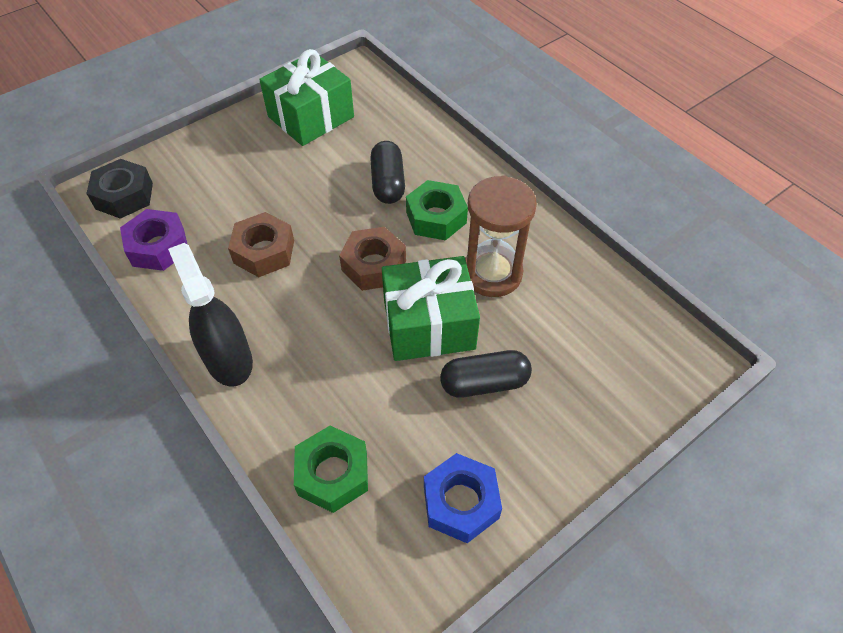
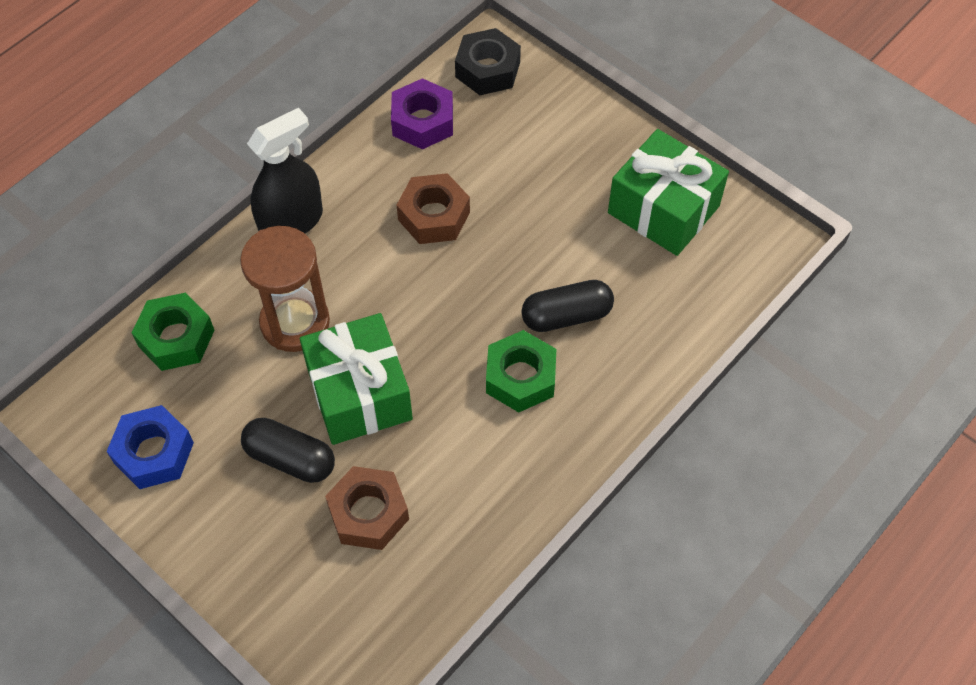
camera: 80 degrees right, 5 degrees up
brown nut [339,227,406,291] -> brown nut moved to [325,466,409,550]
black capsule [440,350,532,398] -> black capsule turned 45 degrees counterclockwise [241,418,335,483]
brown hourglass [465,175,537,297] -> brown hourglass moved to [240,226,330,352]

